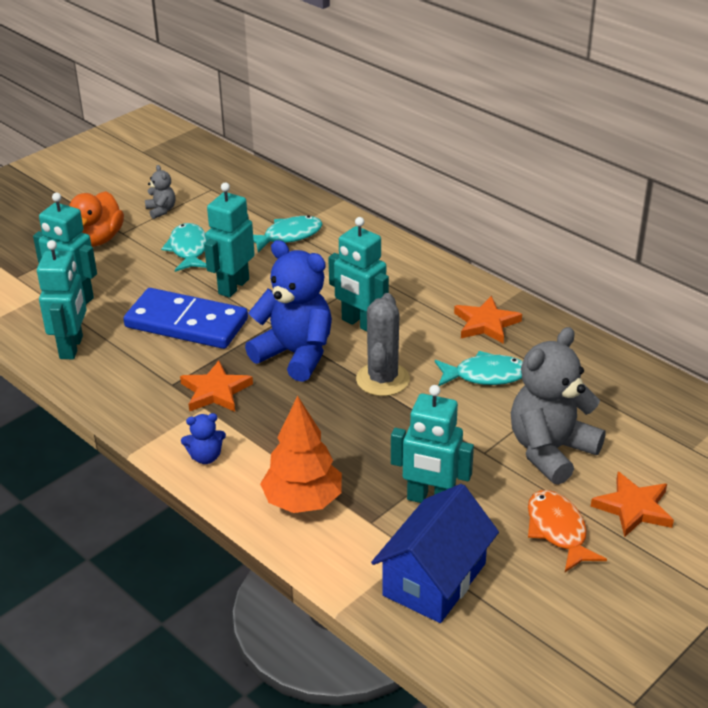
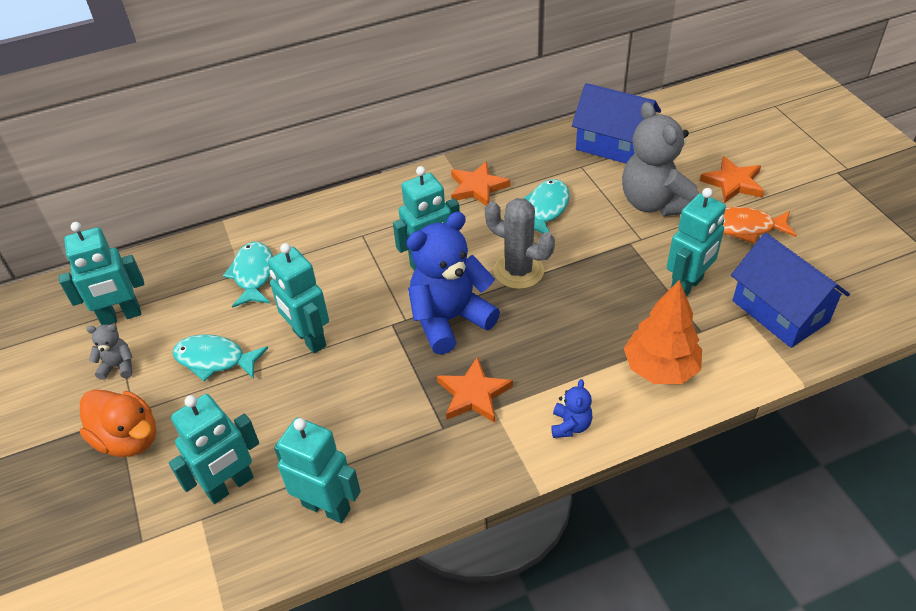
camera: 65 degrees left, 10 degrees up
blue domino [123,288,248,349] -> none
none -> turquoise robot [59,222,144,325]
none -> blue house [572,83,661,164]

